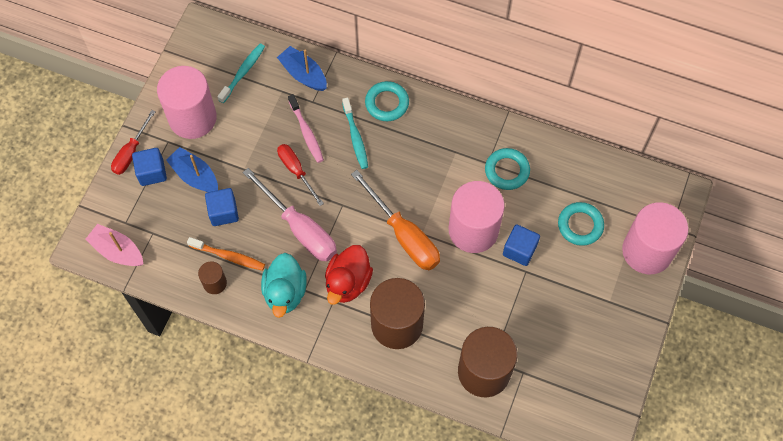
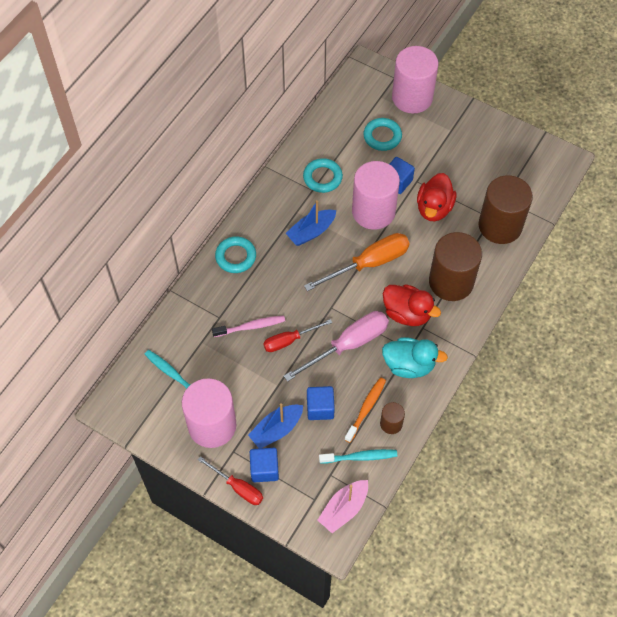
camera: 80 degrees left, 5 degrees down
blue boat [277,46,327,91] -> blue boat moved to [286,200,336,246]
turquoise toothbrush [342,98,368,169] -> turquoise toothbrush moved to [319,449,397,464]
none -> red duck [417,173,456,221]

